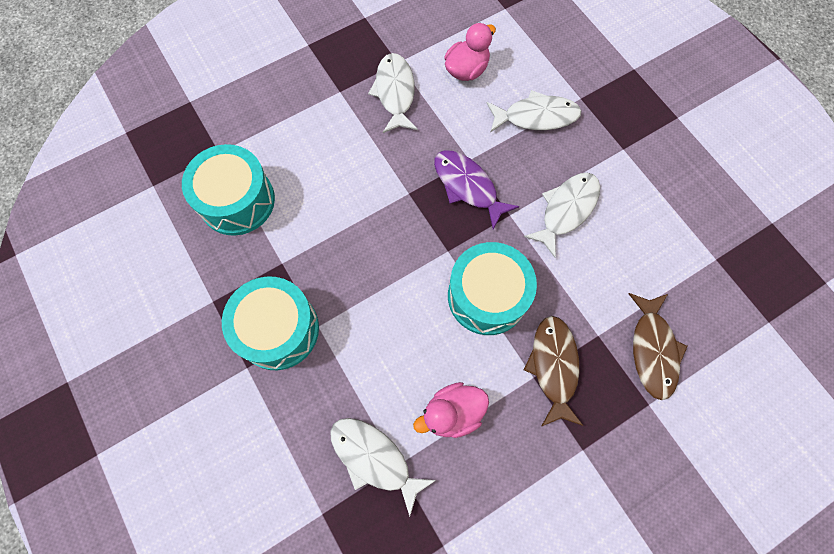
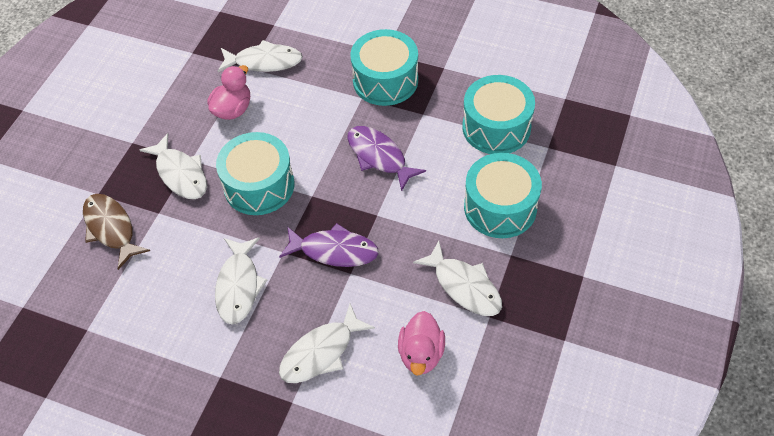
camera: 145 degrees right, 15 degrees down
brown fish [524,316,583,426] -> white fish [140,133,207,199]
none -> purple fish [347,126,426,191]
none -> turquoise drum [464,153,542,238]

